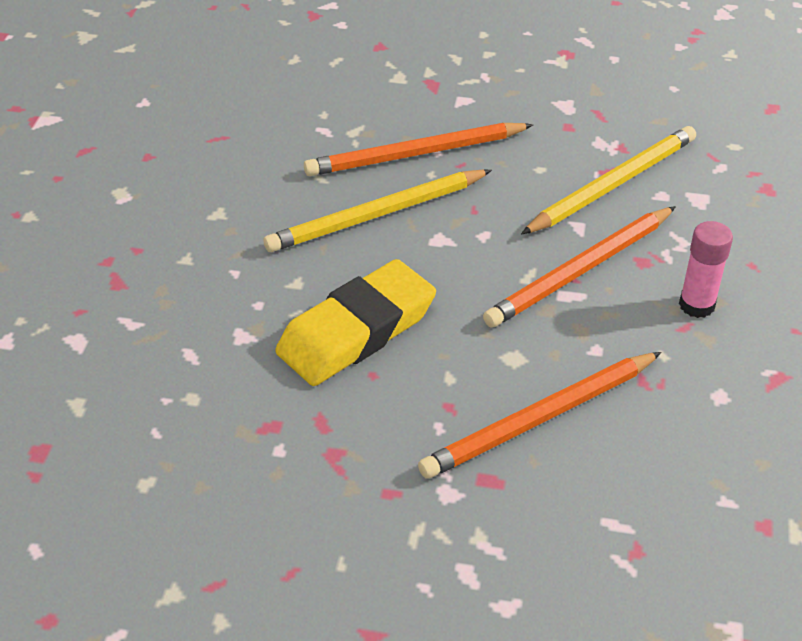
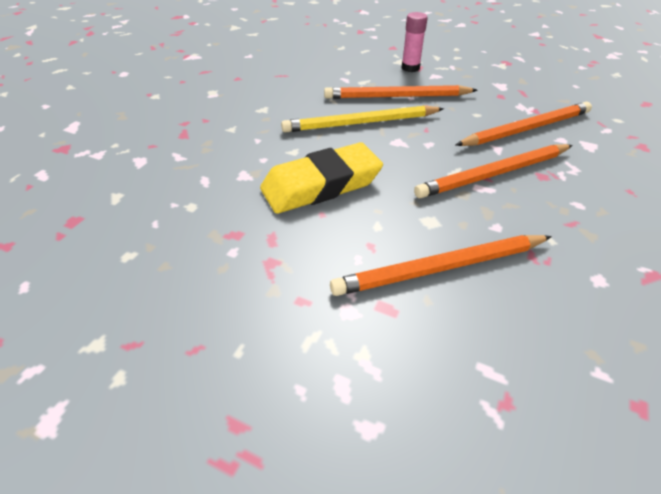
camera: 15 degrees right, 0 degrees up
yellow pencil [521,126,696,234] -> orange pencil [456,102,592,146]
pink glue stick [679,221,733,318] -> pink glue stick moved to [401,12,428,72]

